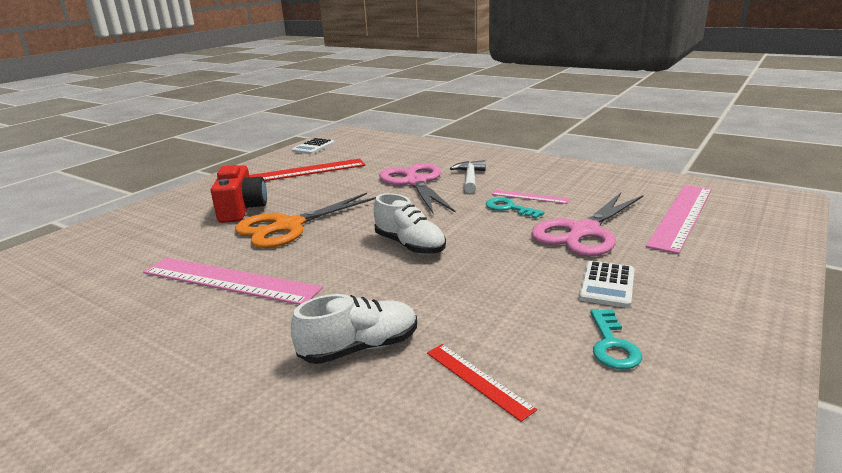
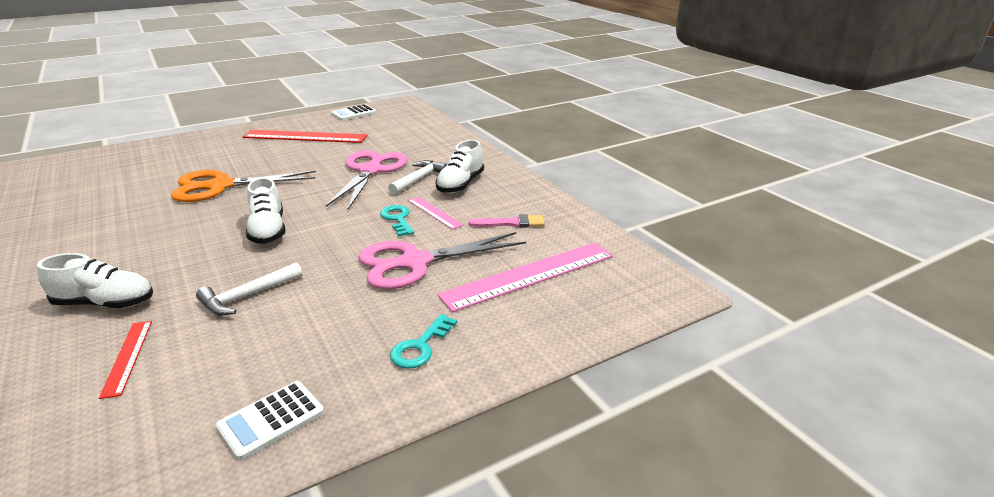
camera: 25 degrees right, 5 degrees up
pink ruler [143,257,323,305] -> none
red camera [211,165,267,223] -> none
white calculator [579,261,634,308] -> white calculator moved to [216,381,324,460]
turquoise key [590,309,642,369] -> turquoise key moved to [390,314,457,369]
none -> white hammer [196,262,302,315]
none -> white shoe [436,140,484,193]
none -> pink brush [468,214,545,228]

